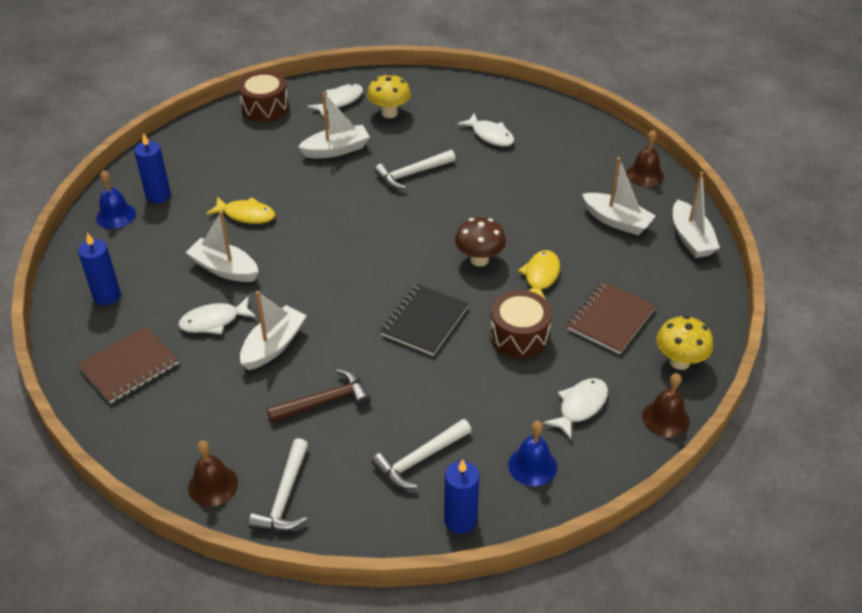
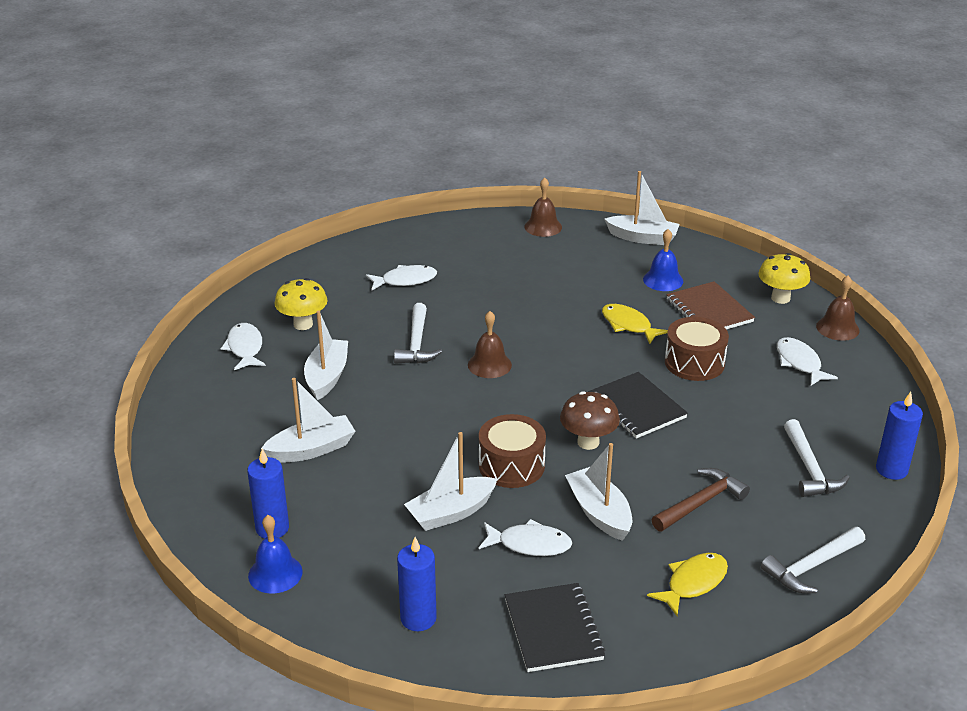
camera: 60 degrees left, 10 degrees down
brown notebook [77,326,179,404] -> black notebook [505,583,605,672]
white fish [178,296,257,334] -> white fish turned 90 degrees counterclockwise [479,519,572,556]
brown bell [188,440,238,506] -> brown bell moved to [468,311,512,378]
yellow fish [206,196,275,224] -> yellow fish moved to [647,553,728,616]
brown drum [238,71,289,122] -> brown drum moved to [479,414,546,488]
white hammer [248,438,308,531] -> white hammer turned 105 degrees clockwise [761,527,865,593]
brown hammer [267,369,371,423] -> brown hammer turned 45 degrees clockwise [651,468,750,531]
brown mushroom [455,217,506,267] -> brown mushroom moved to [560,391,620,450]
blue bell [508,421,557,486] -> blue bell moved to [643,229,683,291]
white boat [582,157,656,235] -> white boat moved to [261,378,355,463]

